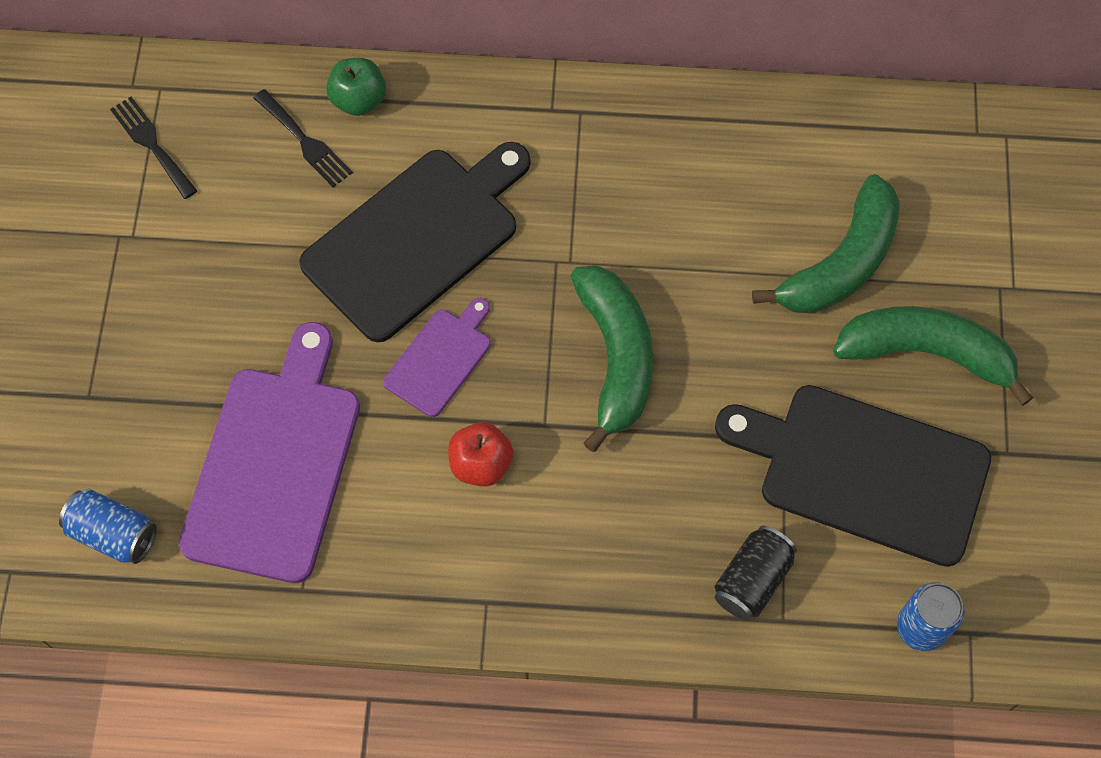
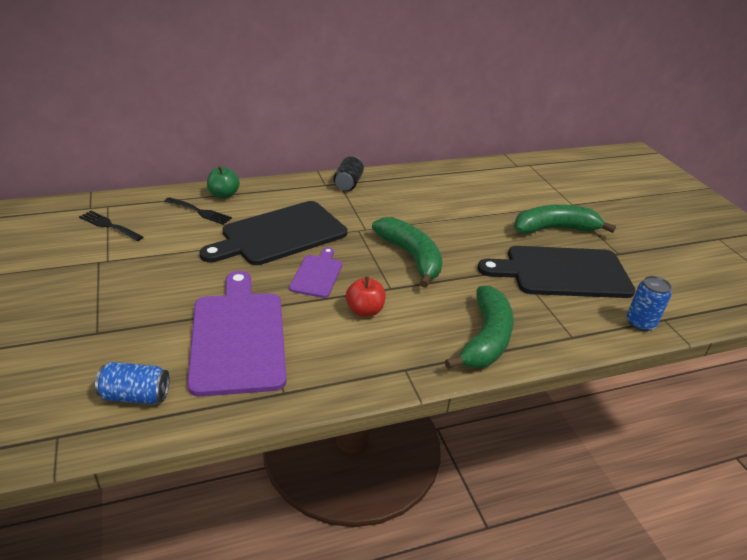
camera: 25 degrees left, 30 degrees down
black cutting board [299,142,530,342] -> black cutting board turned 150 degrees counterclockwise [199,201,347,265]
black can [714,525,797,620] -> black can moved to [333,156,364,191]
green banana [752,174,900,314] -> green banana moved to [445,286,514,369]

